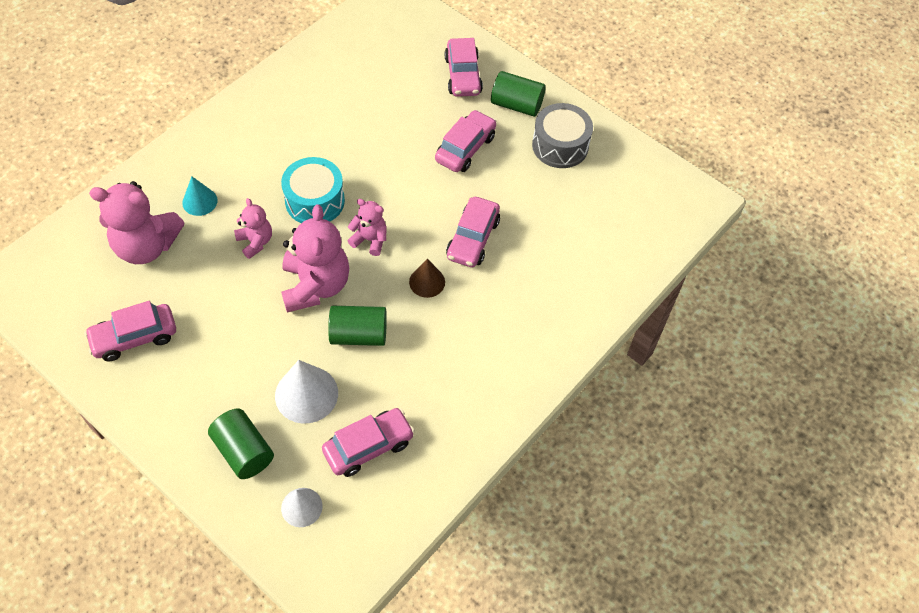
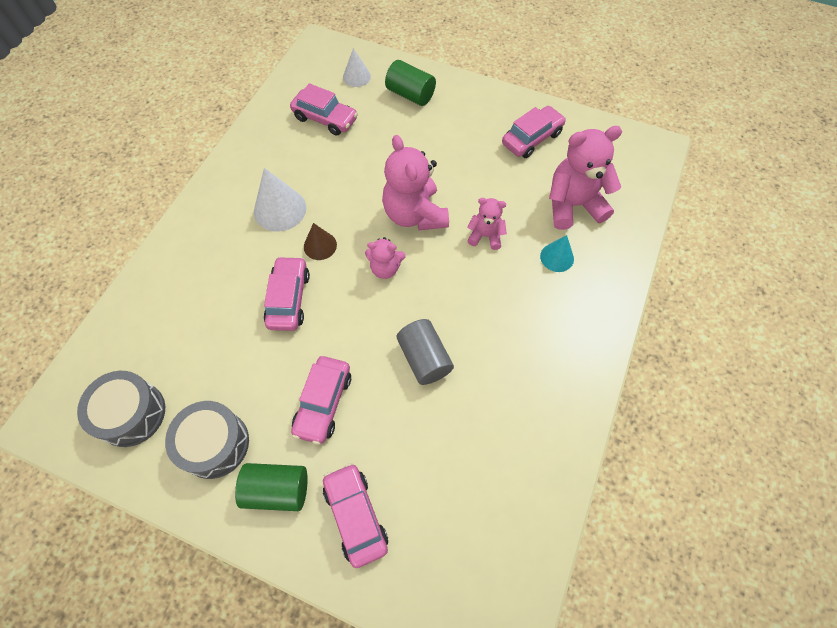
camera: 165 degrees right, 5 degrees up
pink teddy bear [234,198,272,259] -> pink teddy bear turned 150 degrees clockwise [467,198,507,250]
white cone [275,360,338,424] -> white cone moved to [254,168,306,232]
turquoise drum [281,157,345,223] -> none
pink car [322,408,415,477] -> pink car turned 105 degrees counterclockwise [290,83,358,136]
green cylinder [328,306,387,346] -> none
none -> grey drum [77,371,165,447]
none -> grey cylinder [397,319,454,385]

